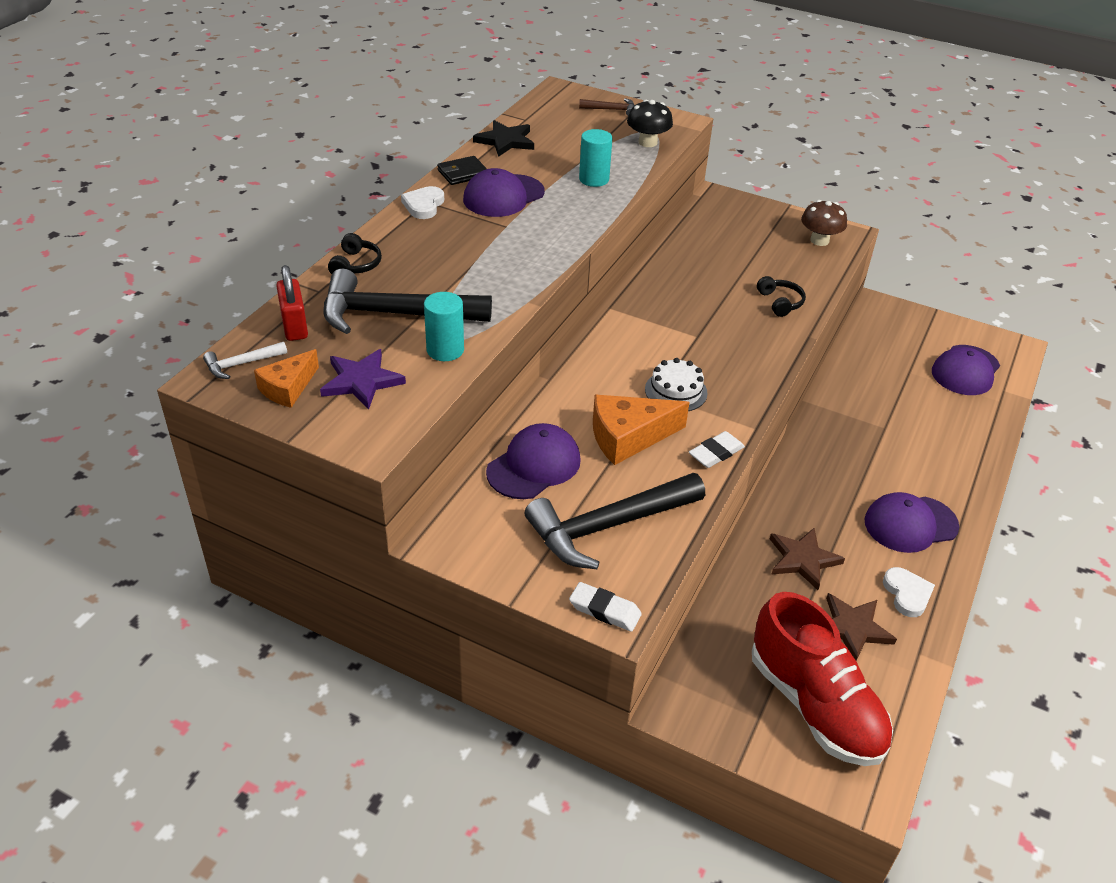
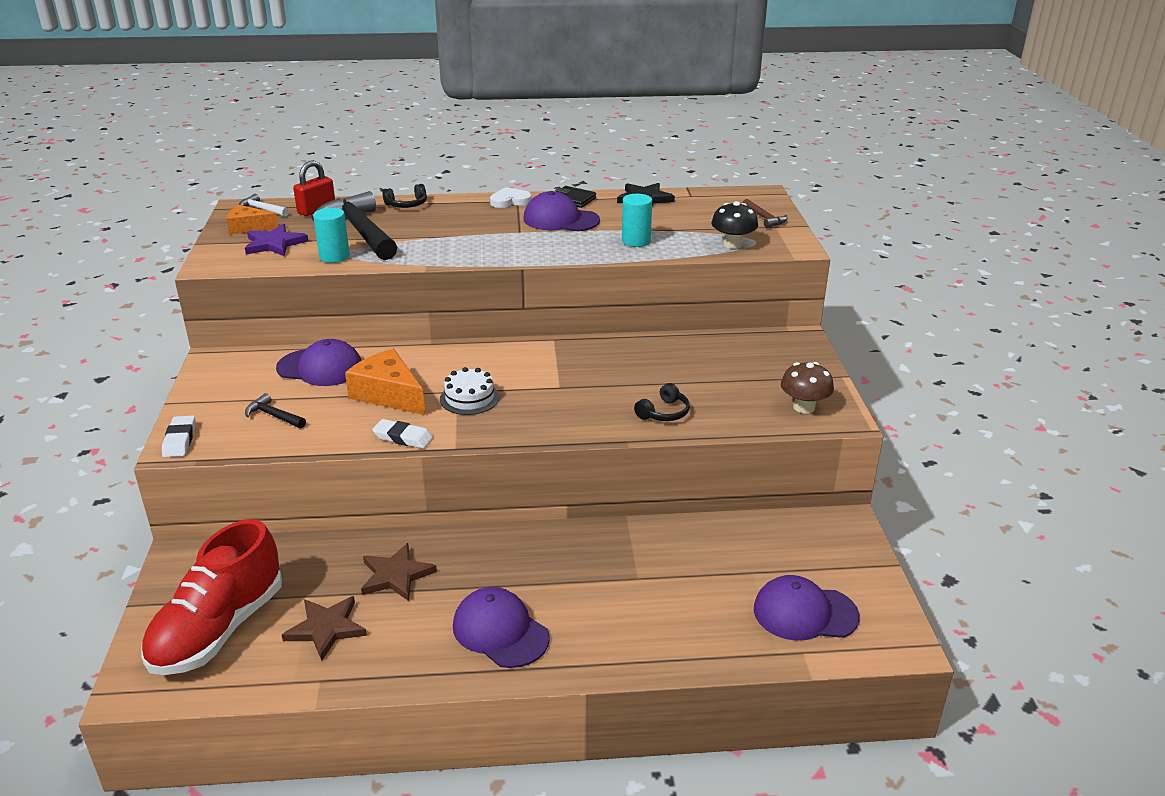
camera: 60 degrees right, 10 degrees down
black hammer [525,473,705,569] -> black hammer [245,393,306,429], size x0.44
white heart [883,567,935,617] -> none

